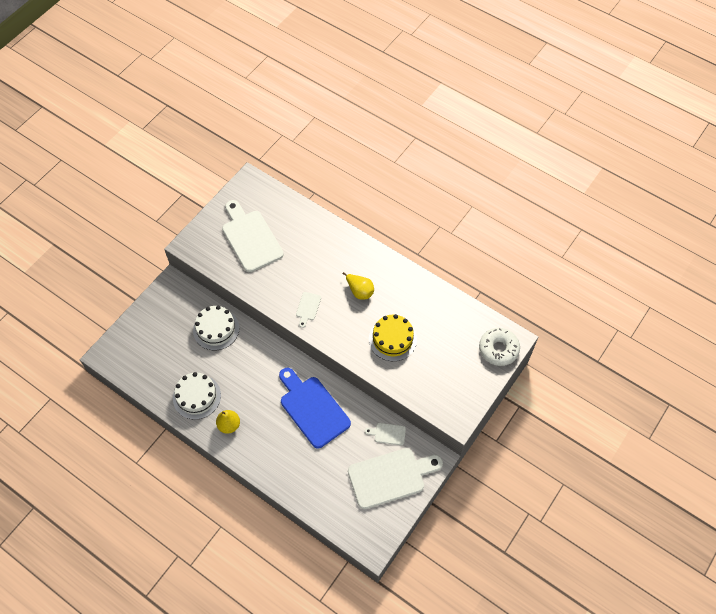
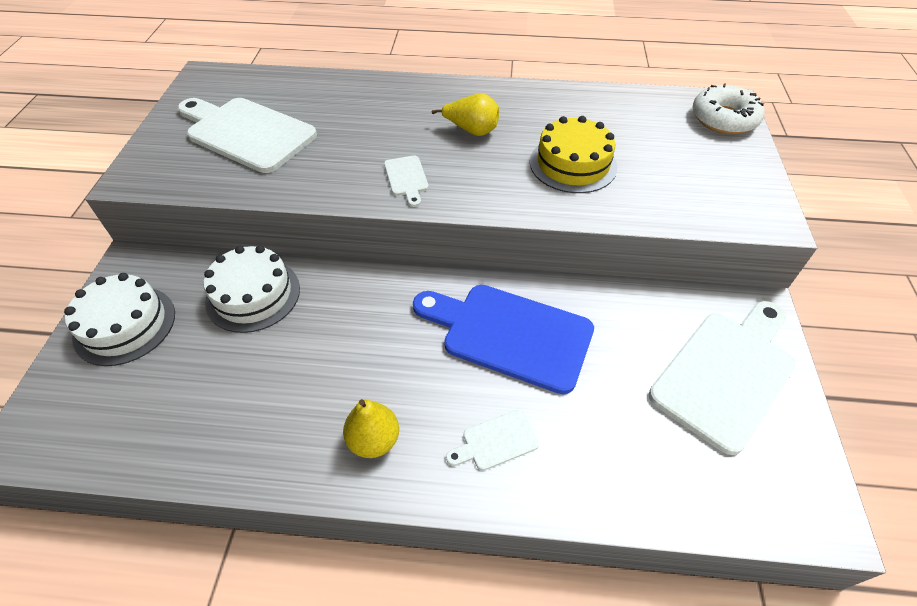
camera: 30 degrees left, 10 degrees down
white cake [173,372,221,420] -> white cake moved to [64,273,175,366]
white cutting board [365,423,406,445] -> white cutting board moved to [446,410,539,471]

